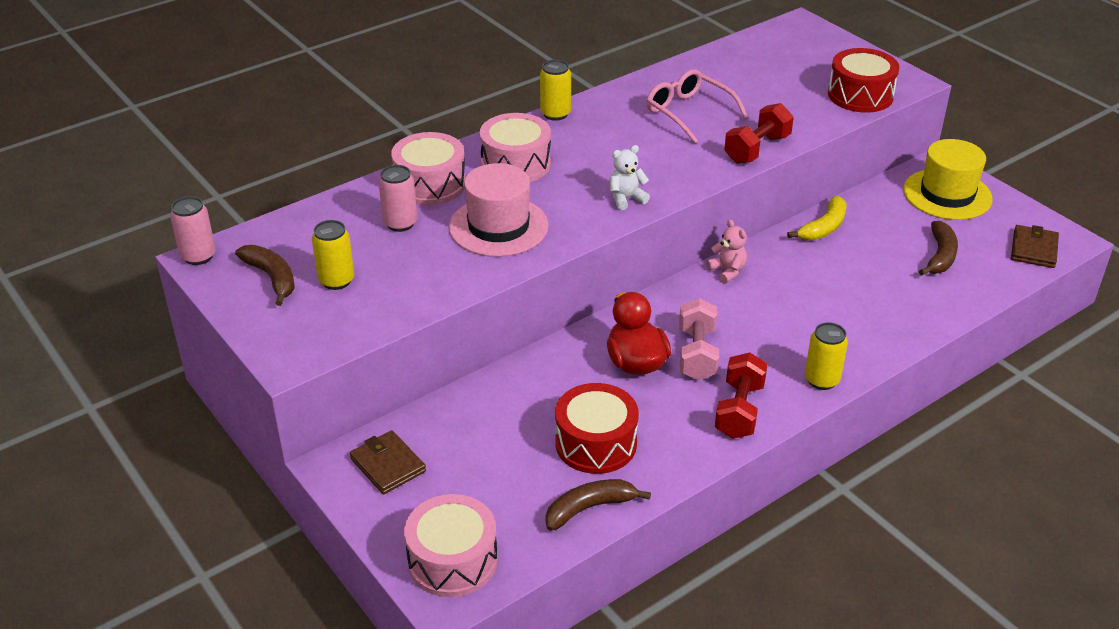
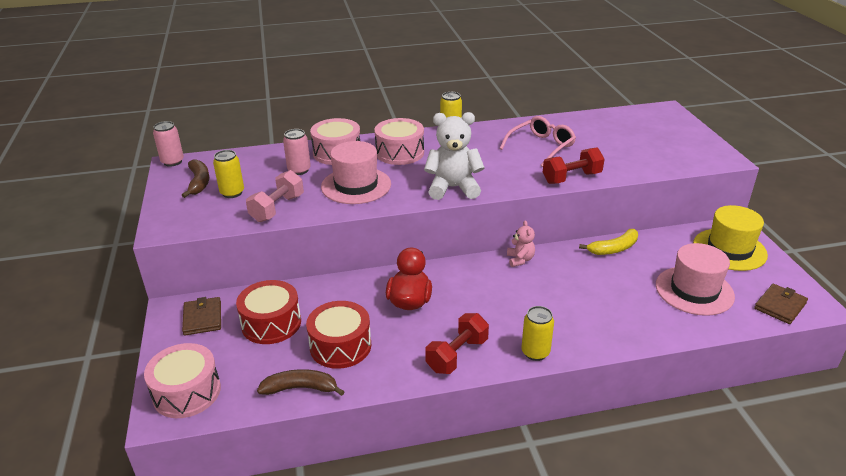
camera: 25 degrees right, 5 degrees down
white teddy bear [610,145,650,210] -> white teddy bear [424,112,485,200], size x1.89
pink glasses [646,69,748,144] -> pink glasses turned 60 degrees clockwise [499,116,576,167]
pink dumbbell [679,298,719,381] -> pink dumbbell moved to [246,170,304,222]
red drum [828,48,899,113] -> red drum moved to [236,280,301,344]
brown banana [919,221,958,276] -> pink hat [656,243,735,316]

